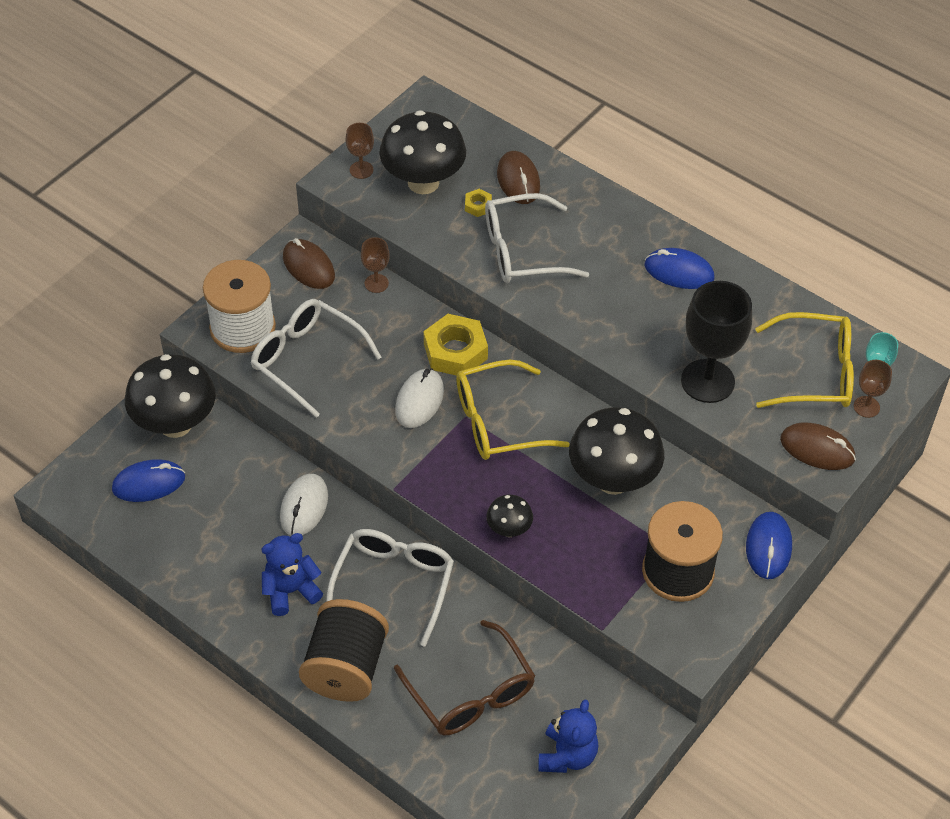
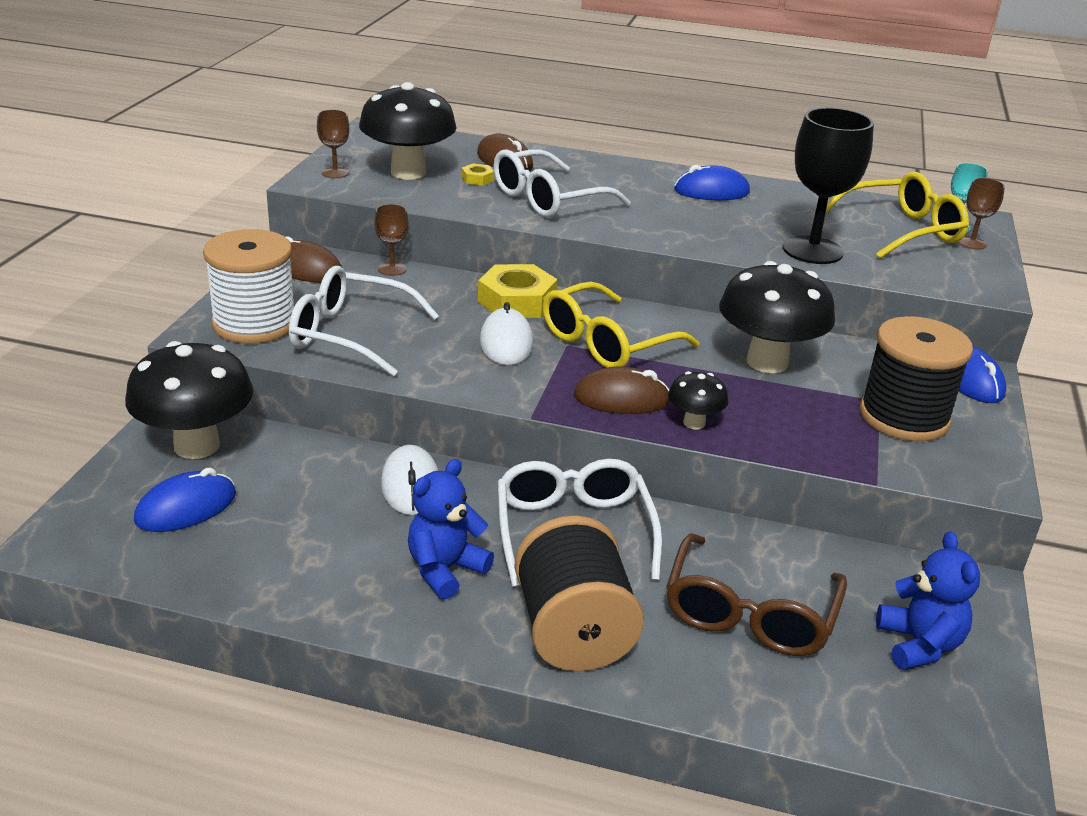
camera: 25 degrees left, 20 degrees down
brown glasses [394,620,535,736] -> brown glasses turned 75 degrees clockwise [666,533,847,656]
brown mouse [780,423,856,470] -> brown mouse moved to [574,366,670,414]

